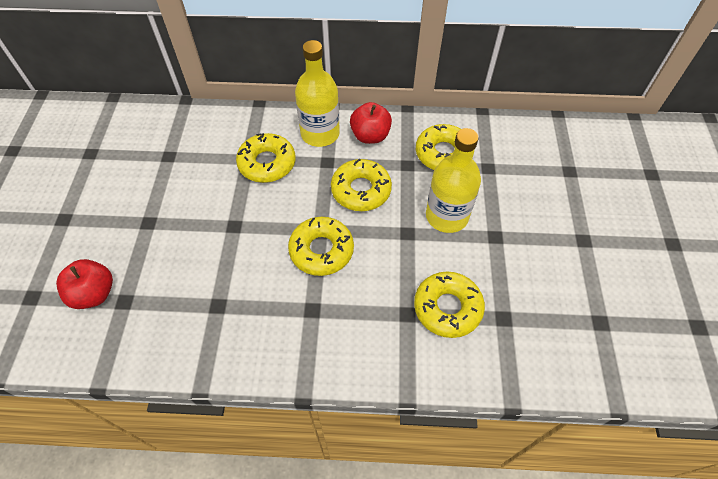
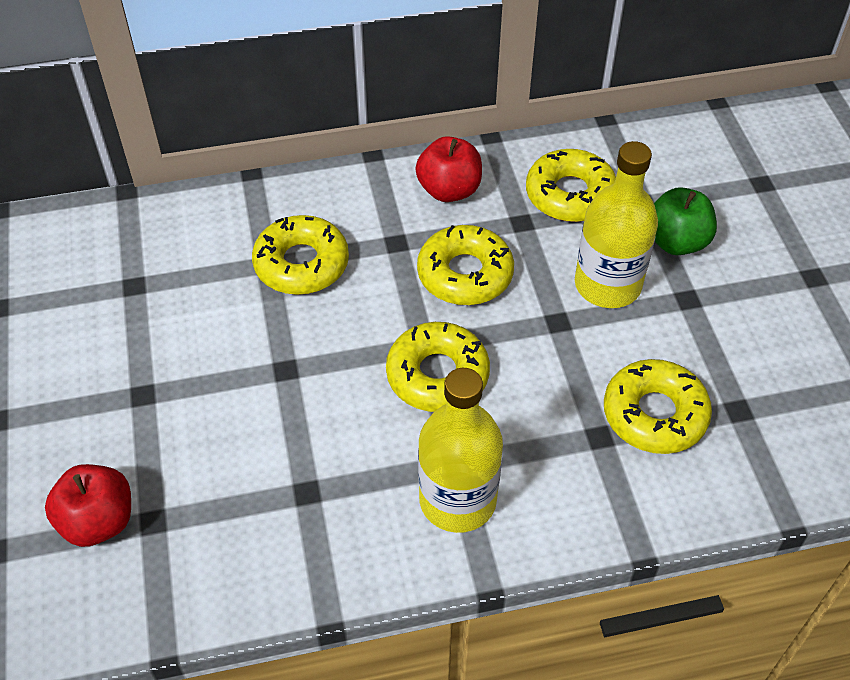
camera: 15 degrees left, 5 degrees down
yellow bottle [295,40,340,147] -> yellow bottle moved to [418,368,503,533]
none -> green apple [654,187,717,255]

